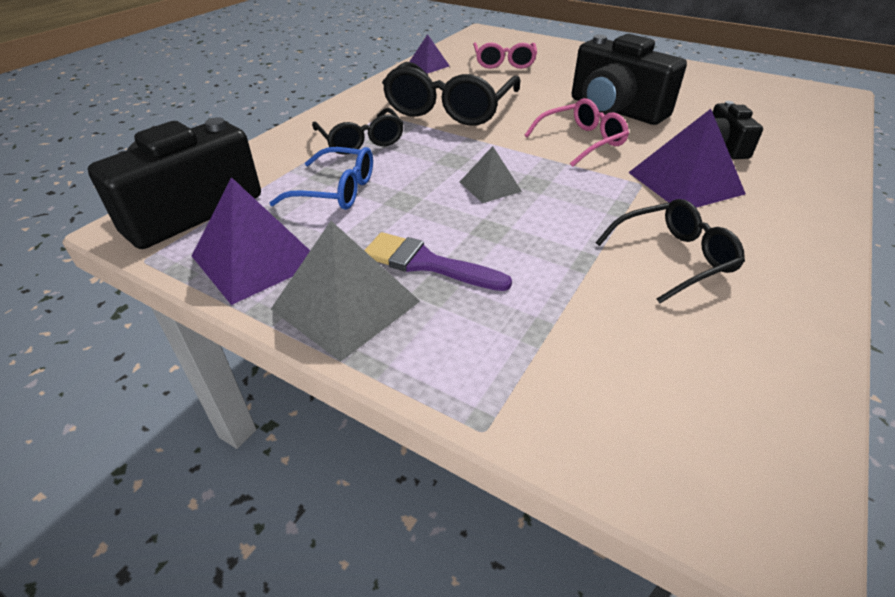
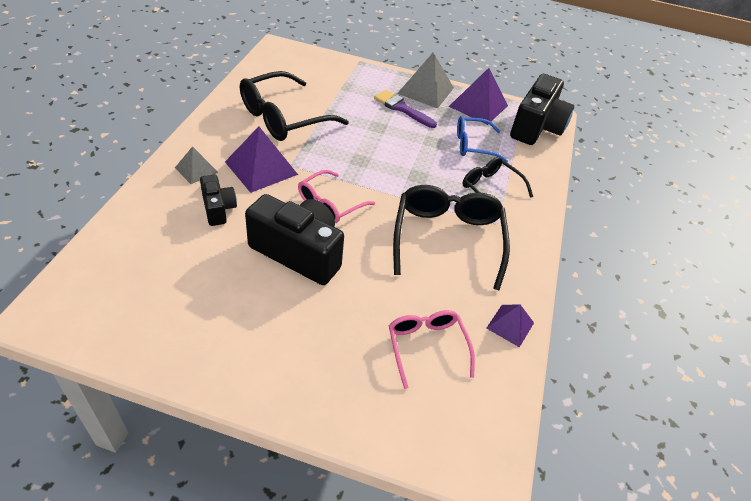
camera: 160 degrees right, 5 degrees up
purple brush [364,232,512,291] -> purple brush turned 150 degrees counterclockwise [374,90,437,128]
grey pyramid [460,146,522,203] -> grey pyramid moved to [175,146,218,184]
black glasses [596,199,745,303] -> black glasses [240,71,349,141], size x1.66

